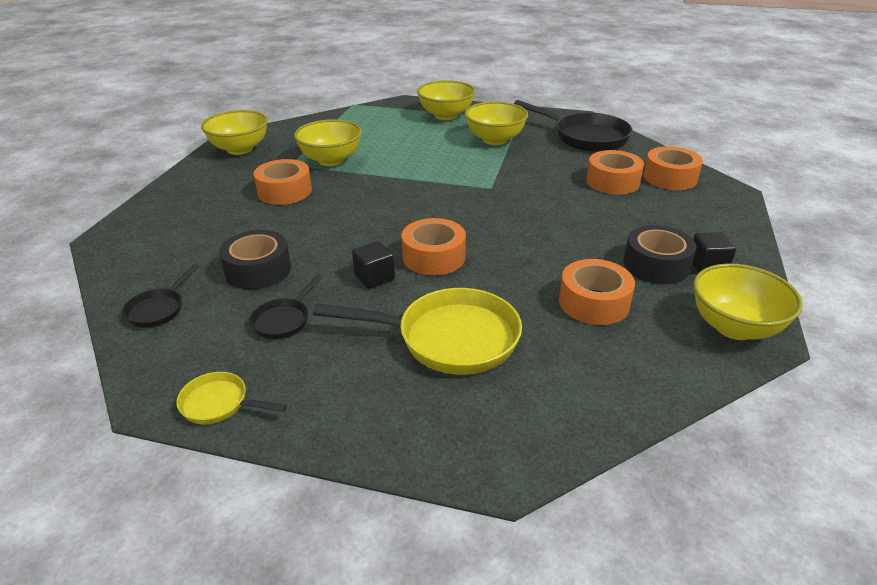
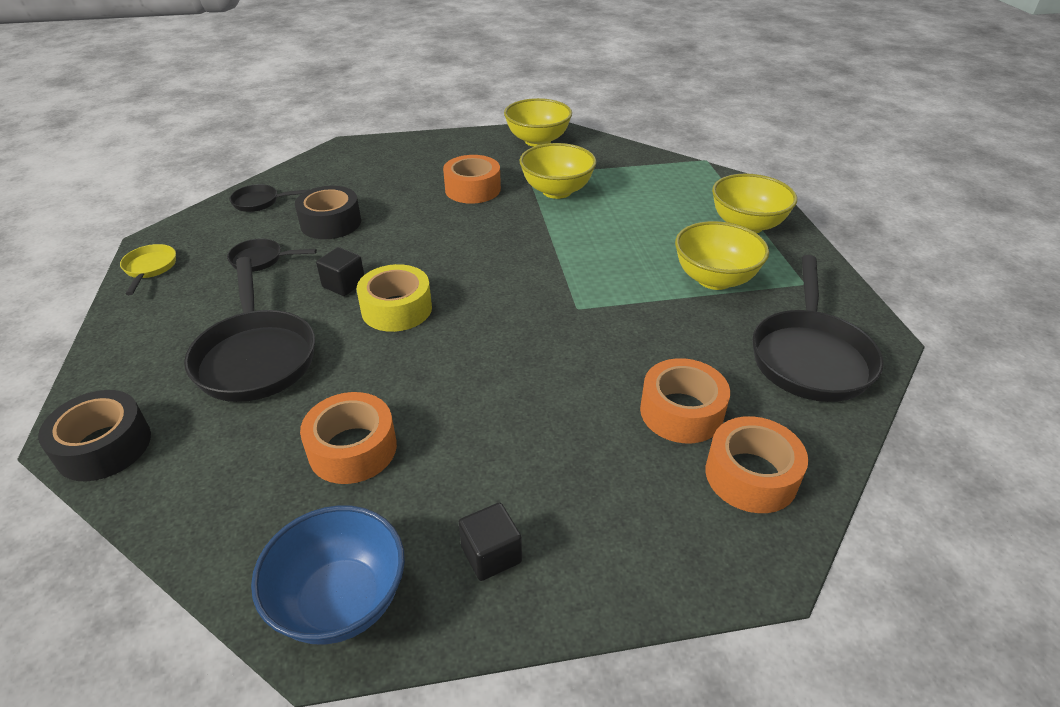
camera: 65 degrees right, 5 degrees up
yellow pan [313,288,522,375] -> black pan [184,257,315,402]
orange tape [402,218,466,275] -> yellow tape [357,264,432,332]
black tape [623,225,696,284] -> black tape moved to [38,390,151,481]
yellow bowl [693,263,803,340] -> blue bowl [251,505,405,645]

